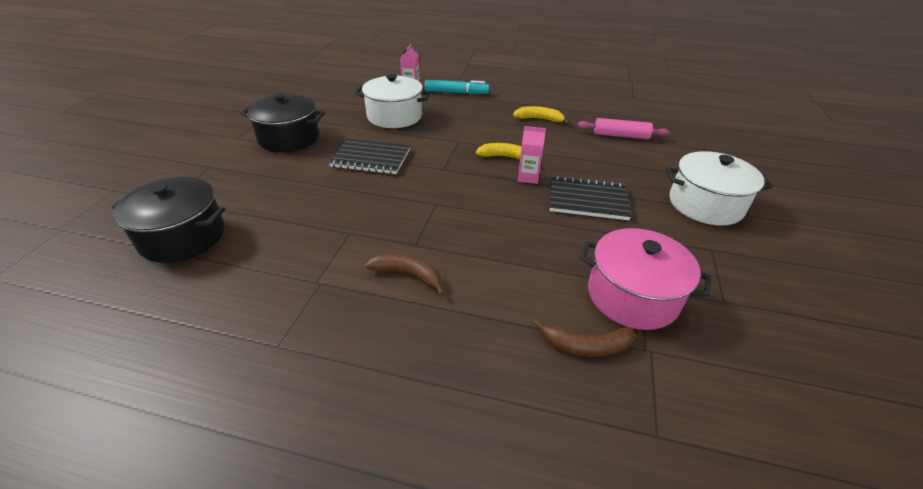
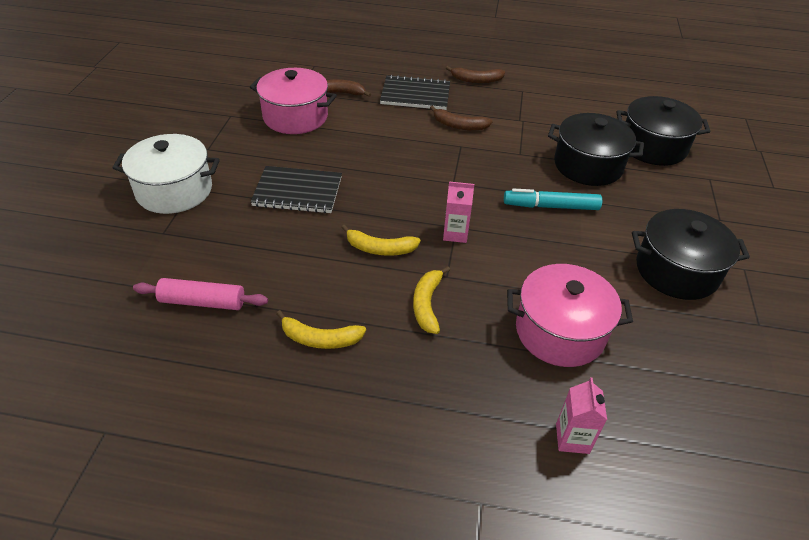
camera: 175 degrees right, 5 degrees up
black notebook [329,138,410,174] -> black notebook moved to [380,75,450,110]
white pot [355,74,431,128] -> pink pot [507,264,633,367]
turquoise marker [425,80,489,94] -> turquoise marker moved to [504,188,602,210]
pink carton [518,126,546,184] -> pink carton moved to [443,182,474,243]
none -> yellow banana [413,266,450,334]
none -> brown banana [446,66,505,83]
none -> black pot [548,113,644,186]

